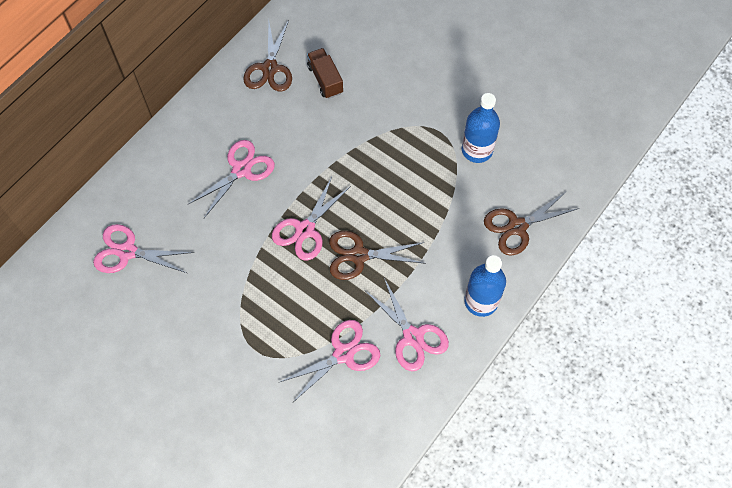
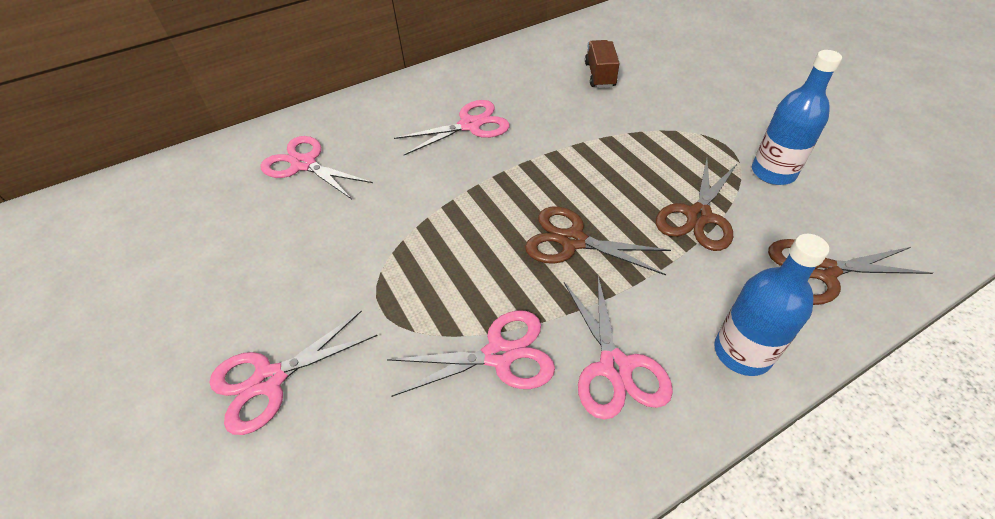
camera: 25 degrees right, 15 degrees down
brown scissors [243,20,292,92] -> brown scissors moved to [656,158,738,251]
pink scissors [272,177,351,261] -> pink scissors moved to [210,310,378,435]

